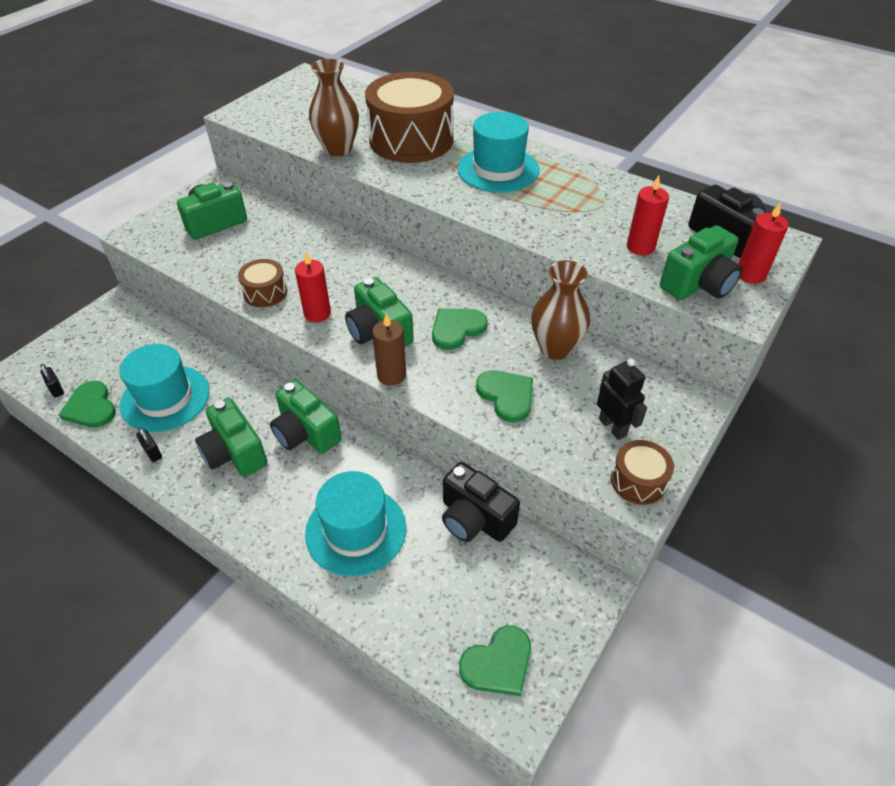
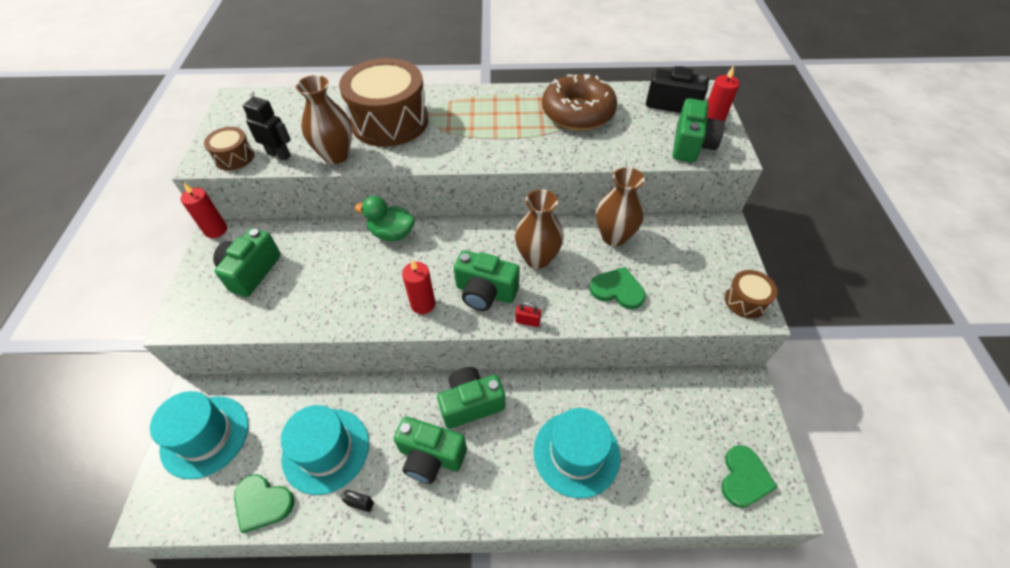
camera: 35 degrees left, 5 degrees up
black padlock [40,364,64,398] -> none
brown drum [238,259,287,307] -> brown drum moved to [204,127,254,170]
green camera [270,380,342,454] -> green camera turned 150 degrees clockwise [437,367,505,429]
brown candle [372,313,406,386] -> red padlock [515,302,541,327]
green heart [432,308,488,350] -> brown vase [515,189,564,269]
black camera [442,462,520,542] -> none
turquoise hat [457,112,540,193] -> turquoise hat moved to [150,391,248,479]
black robot [597,359,647,440] -> black robot moved to [243,91,291,161]
red candle [627,175,669,255] -> red candle moved to [180,183,227,238]
none -> green duck [355,196,415,242]
none -> brown donut [542,74,617,130]

